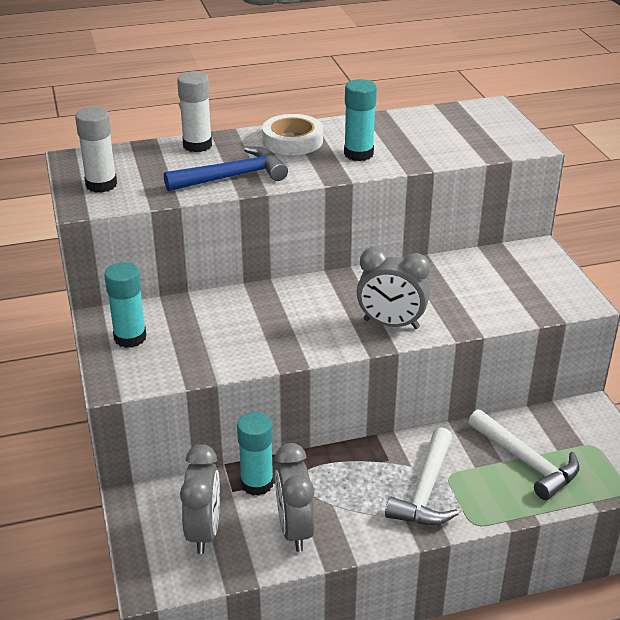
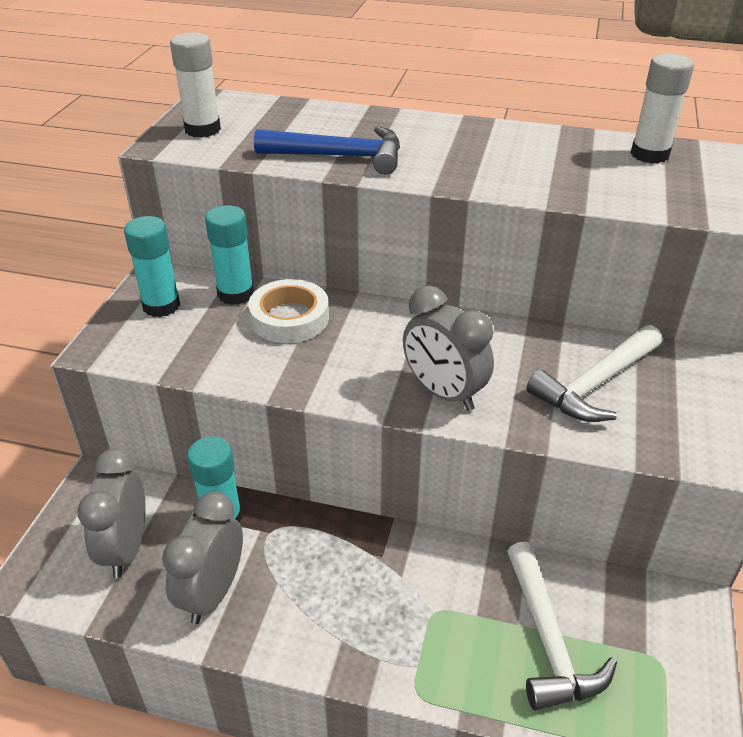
camera: 30 degrees right, 5 degrees up
white glue stick [177,71,212,152] -> white glue stick moved to [631,54,694,164]
grey clock [180,444,220,554] -> grey clock turned 150 degrees clockwise [77,449,146,578]
white tape [262,114,323,155] -> white tape moved to [248,279,329,343]
turquoise glue stick [344,79,377,161] -> turquoise glue stick moved to [205,205,254,305]
white hammer [385,427,459,525] -> white hammer moved to [527,325,662,422]

